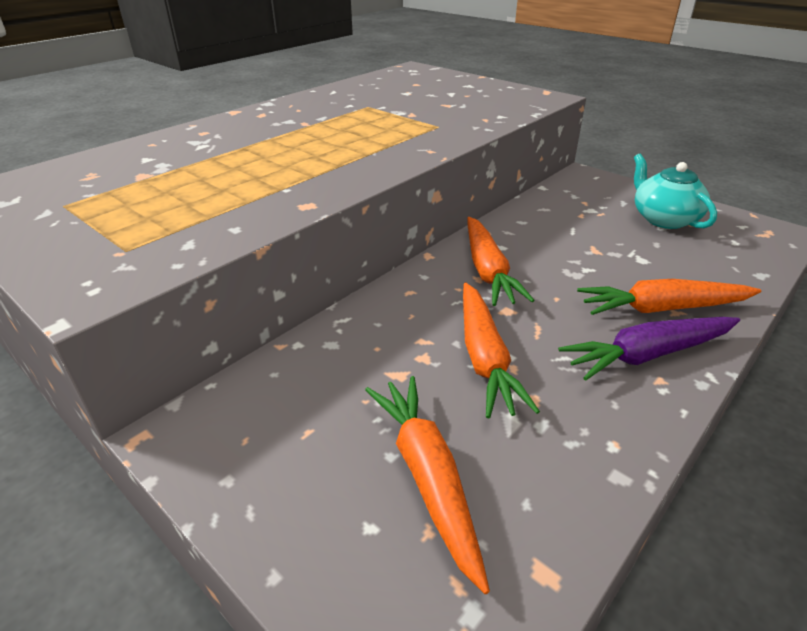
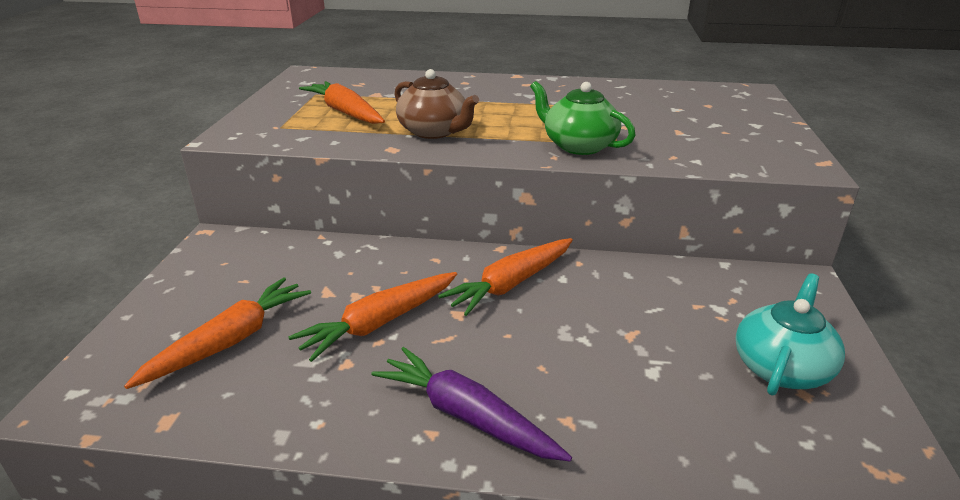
camera: 55 degrees right, 5 degrees down
orange carrot [577,279,761,315] -> orange carrot moved to [299,81,385,124]
none -> brown teapot [394,69,479,139]
none -> green teapot [530,81,636,155]

